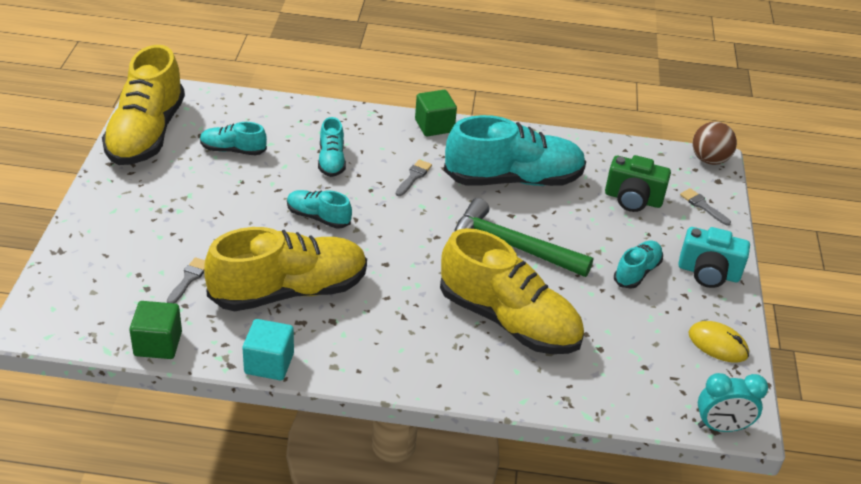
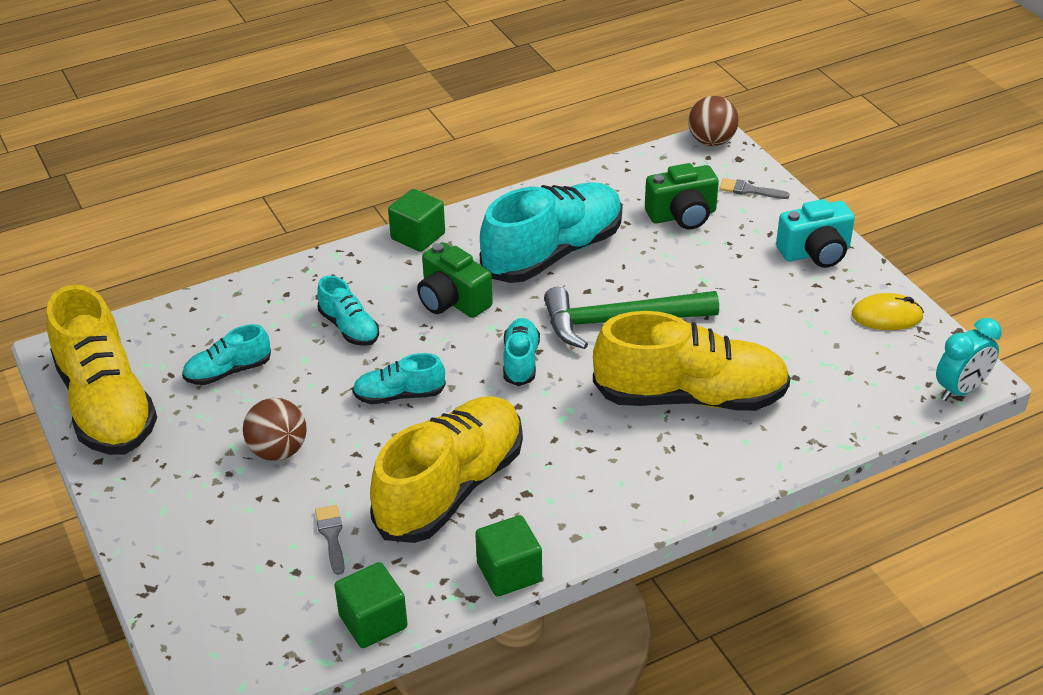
camera: 30 degrees left, 0 degrees up
turquoise cube [243,319,294,380] -> green cube [475,515,542,597]
grey brush [396,159,432,196] -> green camera [417,242,493,318]
turquoise shoe [614,241,663,289] -> turquoise shoe moved to [503,318,540,386]
none -> brown ball [243,398,307,461]

